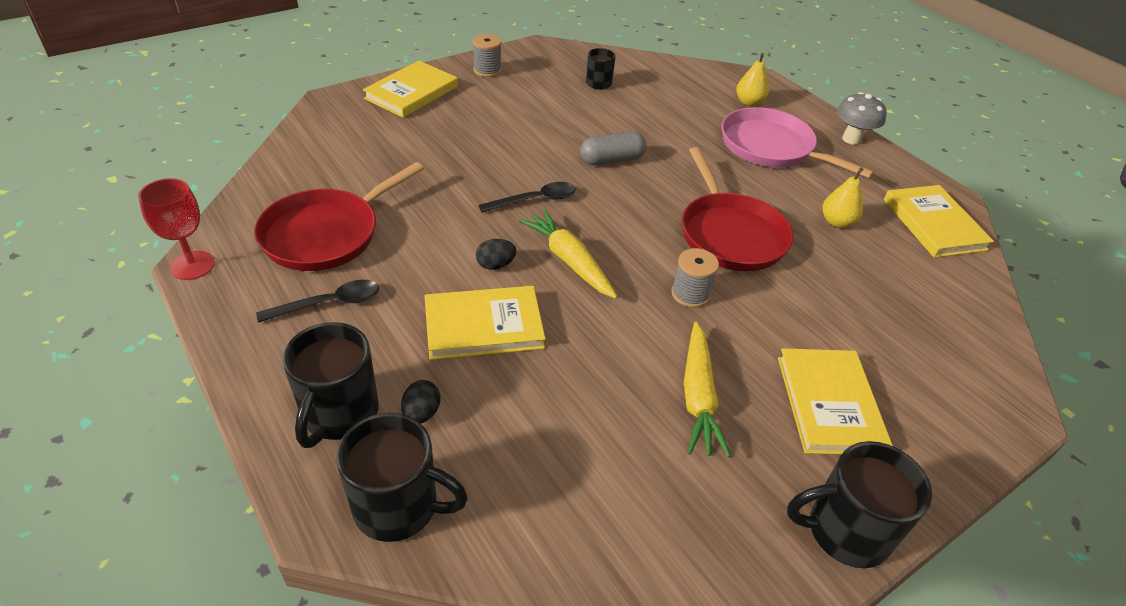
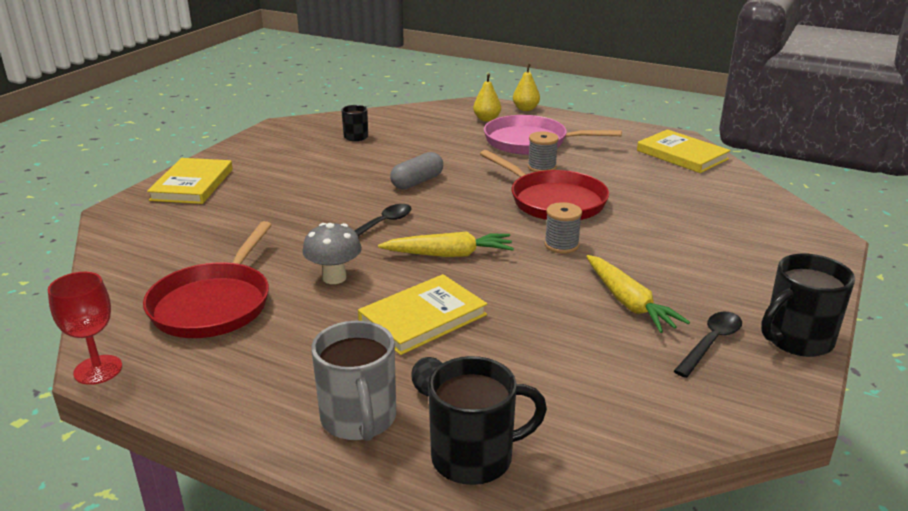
camera: 25 degrees left, 15 degrees down
black spoon [256,280,379,323] -> black spoon moved to [674,312,742,378]
black mug [283,322,379,448] -> grey mug [311,321,396,441]
grey spool [473,34,502,77] -> grey spool moved to [528,131,559,172]
black egg [476,239,516,270] -> none
yellow carrot [519,209,618,299] -> yellow carrot turned 150 degrees clockwise [378,231,514,257]
yellow book [778,348,893,454] -> none
yellow pear [822,167,864,228] -> yellow pear moved to [513,64,540,111]
grey mushroom [837,92,887,145] -> grey mushroom moved to [302,223,362,284]

